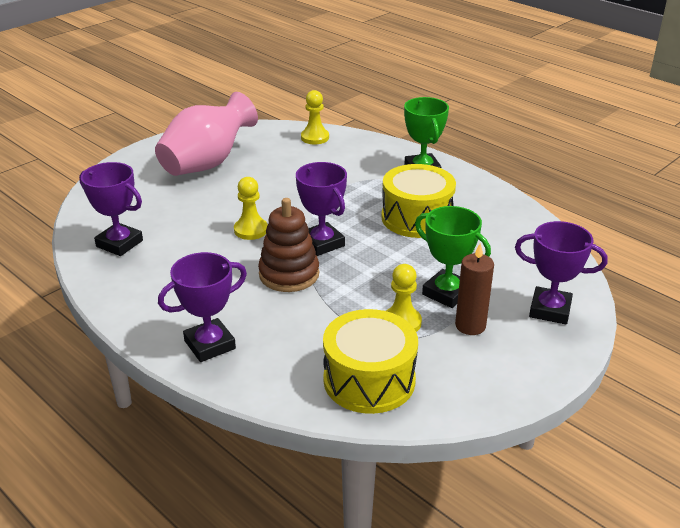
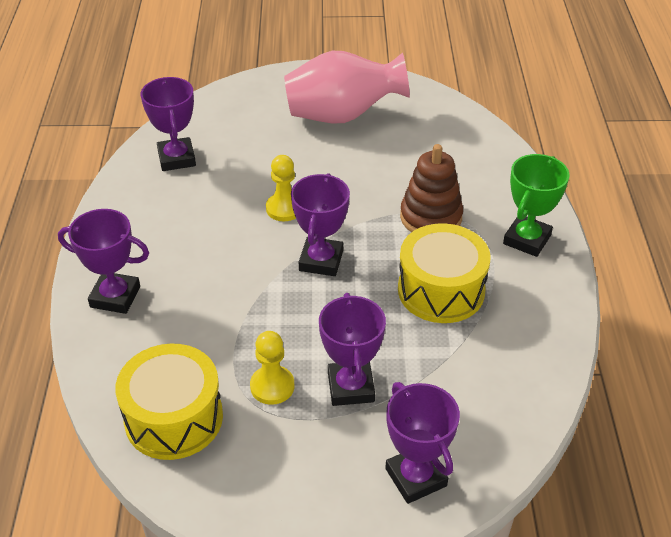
camera: 45 degrees right, 10 degrees up
brown stacking toy [258,198,319,292] -> brown stacking toy moved to [400,144,463,232]
yellow pawn [301,90,329,144] -> none
green trophy [415,206,491,308] -> purple trophy [319,293,386,406]
brown candle [455,243,494,335] -> none

